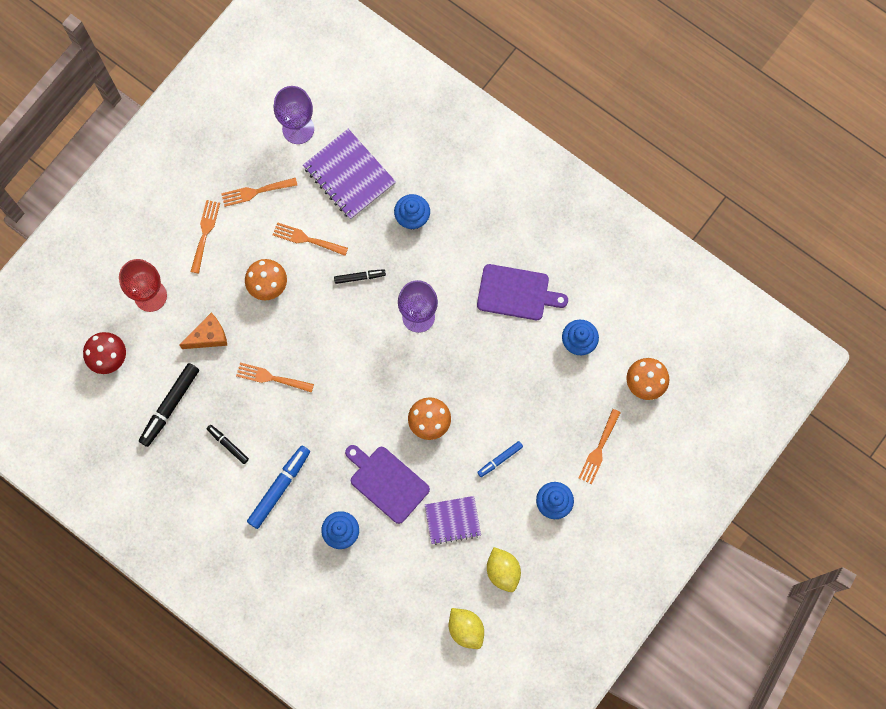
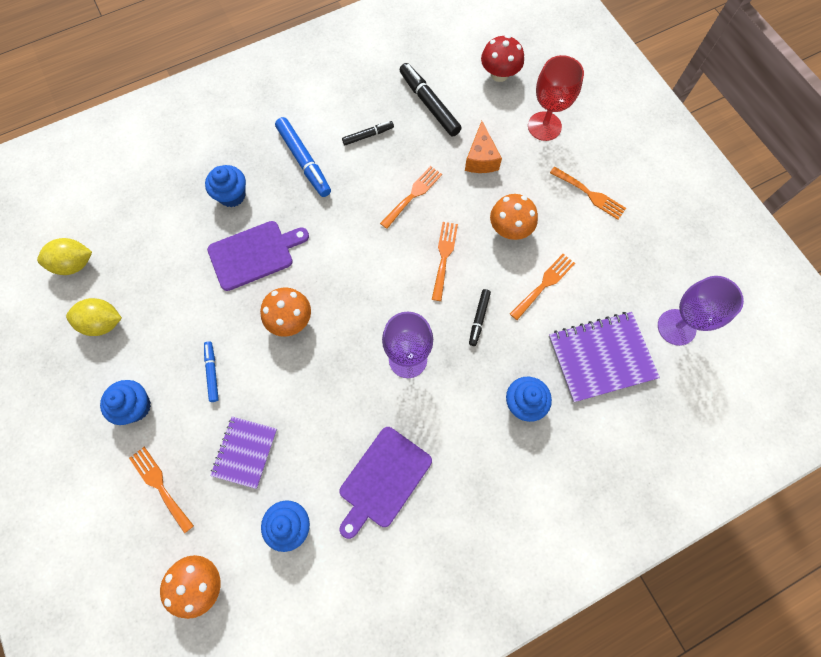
camera: 115 degrees right, 5 degrees down
orange fork [221,178,298,207] -> orange fork moved to [432,222,458,301]
purple notebook [425,496,481,545] -> purple notebook moved to [210,416,277,489]

